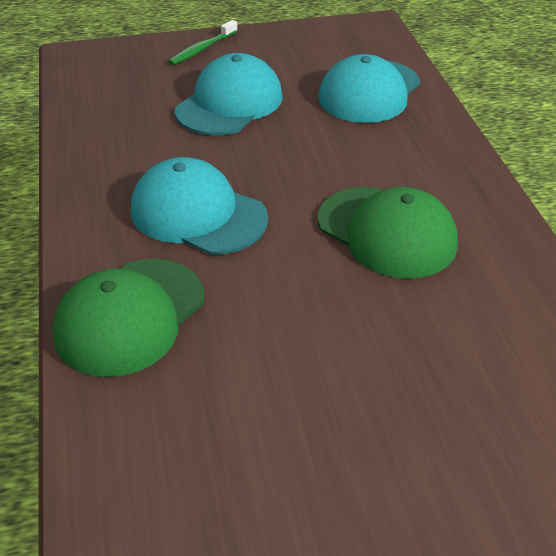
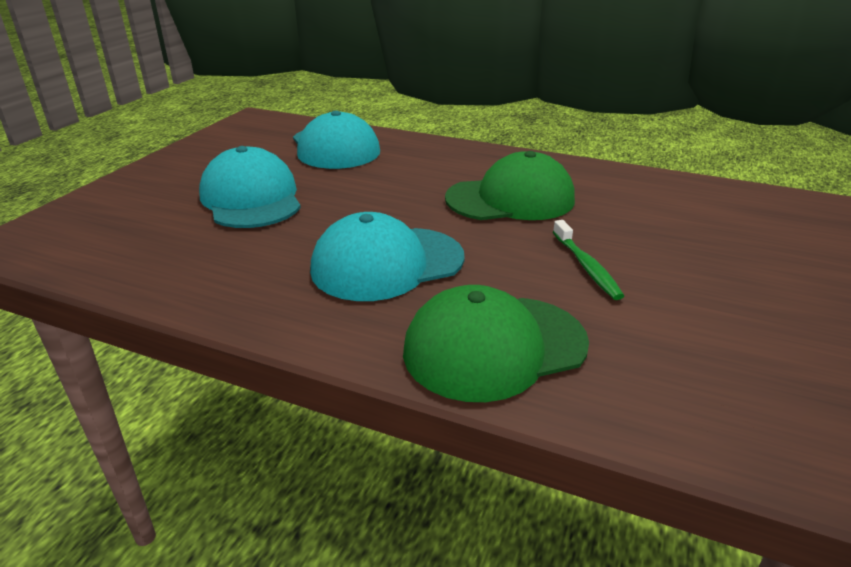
camera: 55 degrees left, 10 degrees down
green cap [53,259,205,377] -> green cap turned 90 degrees clockwise [403,285,589,402]
green toothbrush [168,20,238,65] -> green toothbrush moved to [553,220,624,300]

